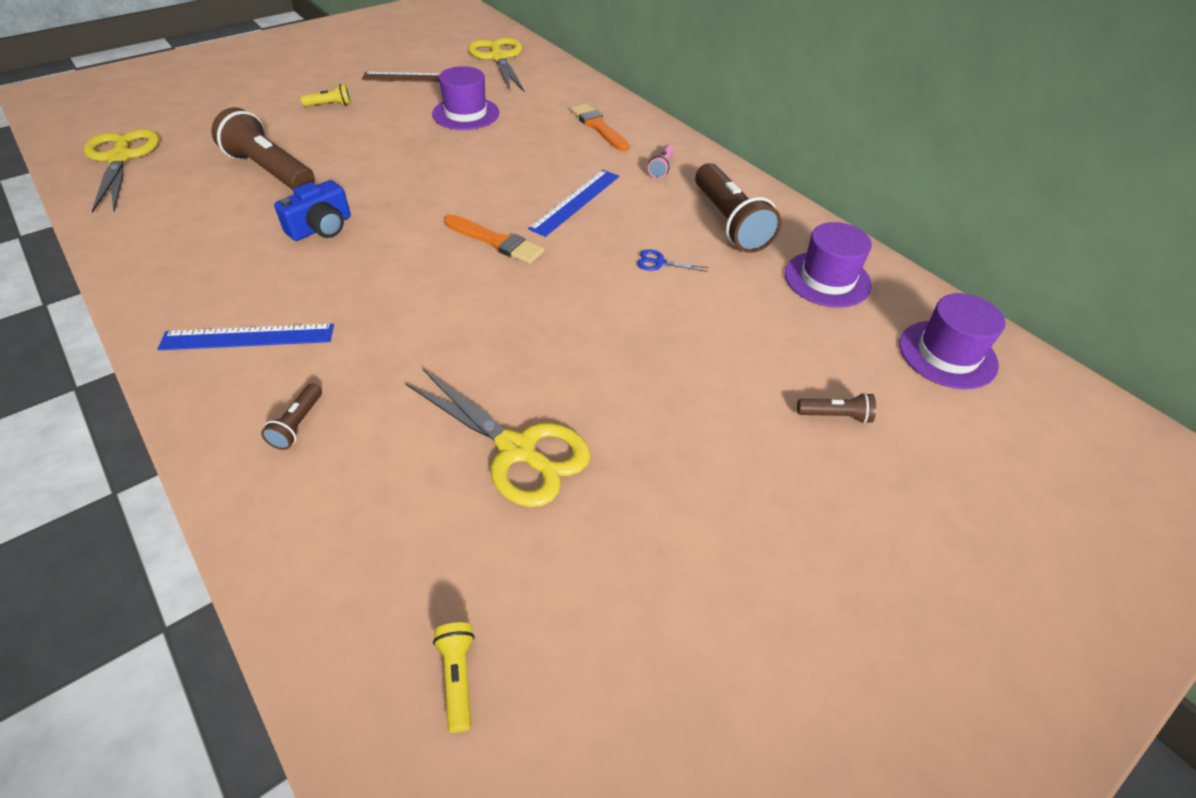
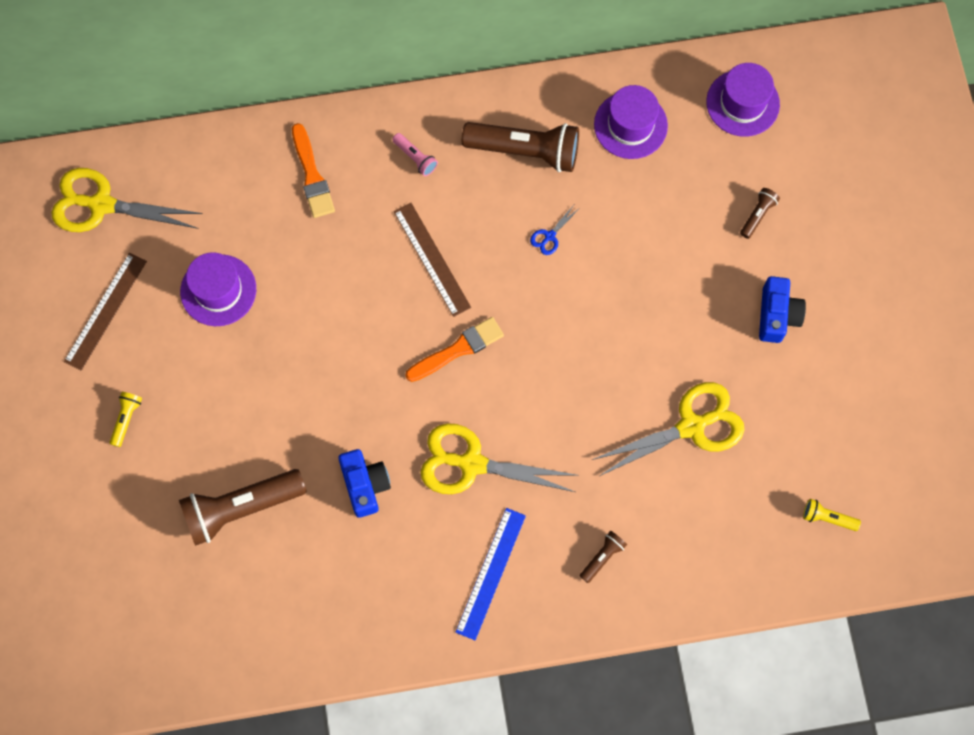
camera: 60 degrees left, 25 degrees up
yellow scissors [84,129,160,213] -> yellow scissors moved to [420,423,579,494]
brown flashlight [261,383,322,450] -> brown flashlight turned 90 degrees counterclockwise [580,531,627,583]
blue ruler [528,170,619,237] -> brown ruler [394,203,471,317]
orange brush [570,103,629,151] -> orange brush turned 105 degrees counterclockwise [292,123,335,218]
none -> blue camera [759,276,806,343]

